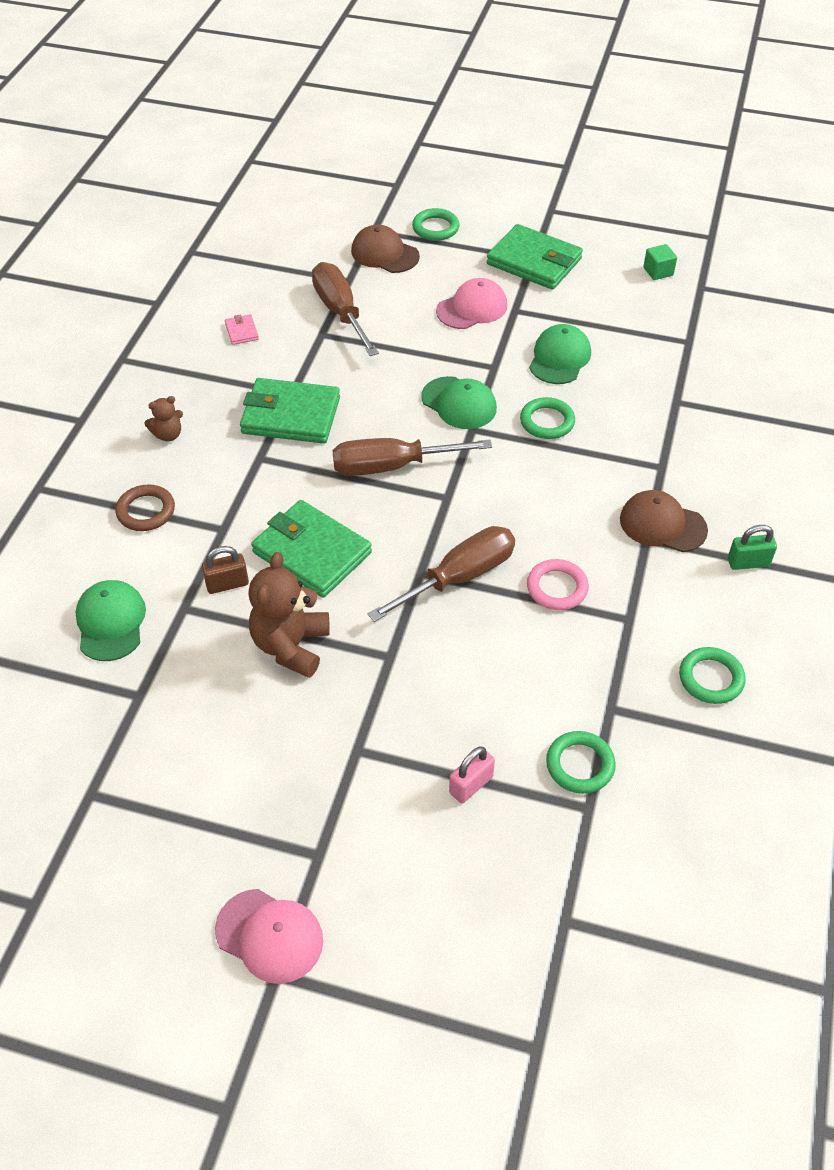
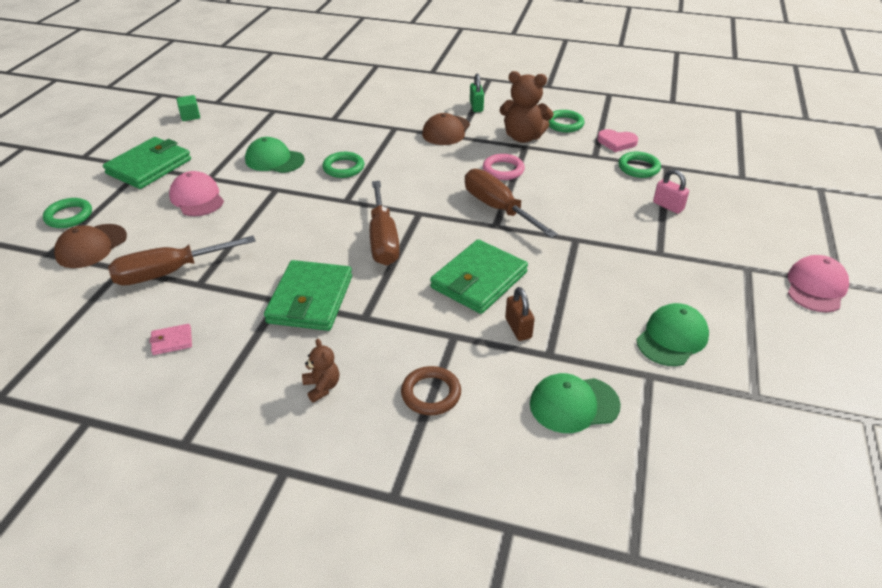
camera: 90 degrees left, 10 degrees down
brown teddy bear [248,552,330,678] -> brown teddy bear moved to [500,71,554,143]
green cap [421,376,497,429] -> green cap moved to [637,303,709,366]
none -> pink heart [597,129,638,152]

